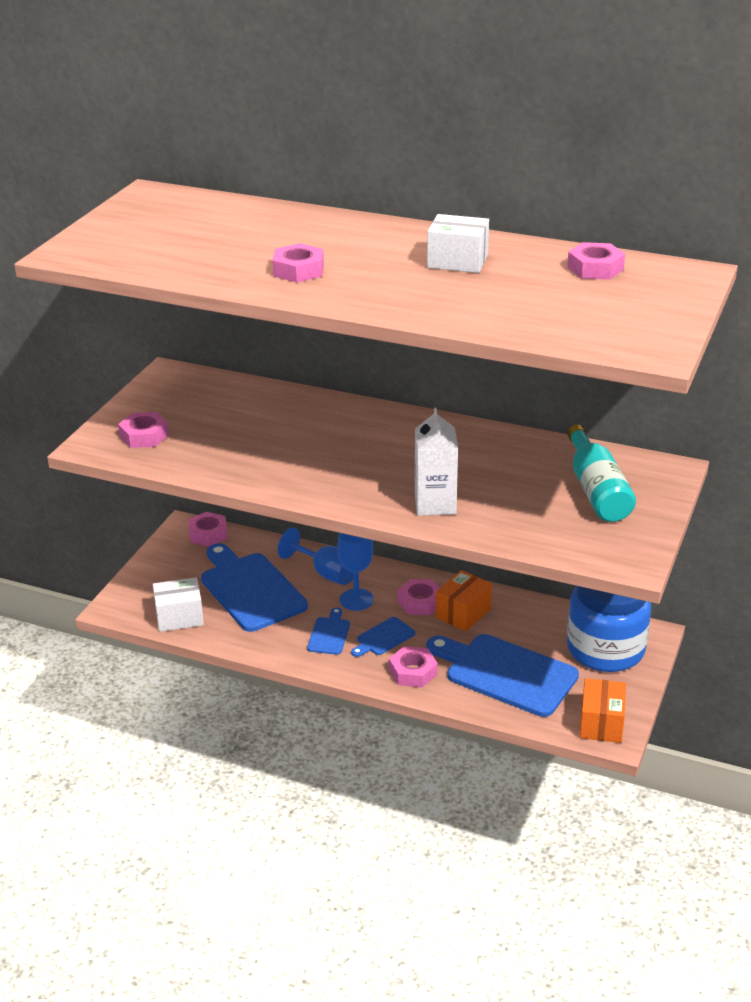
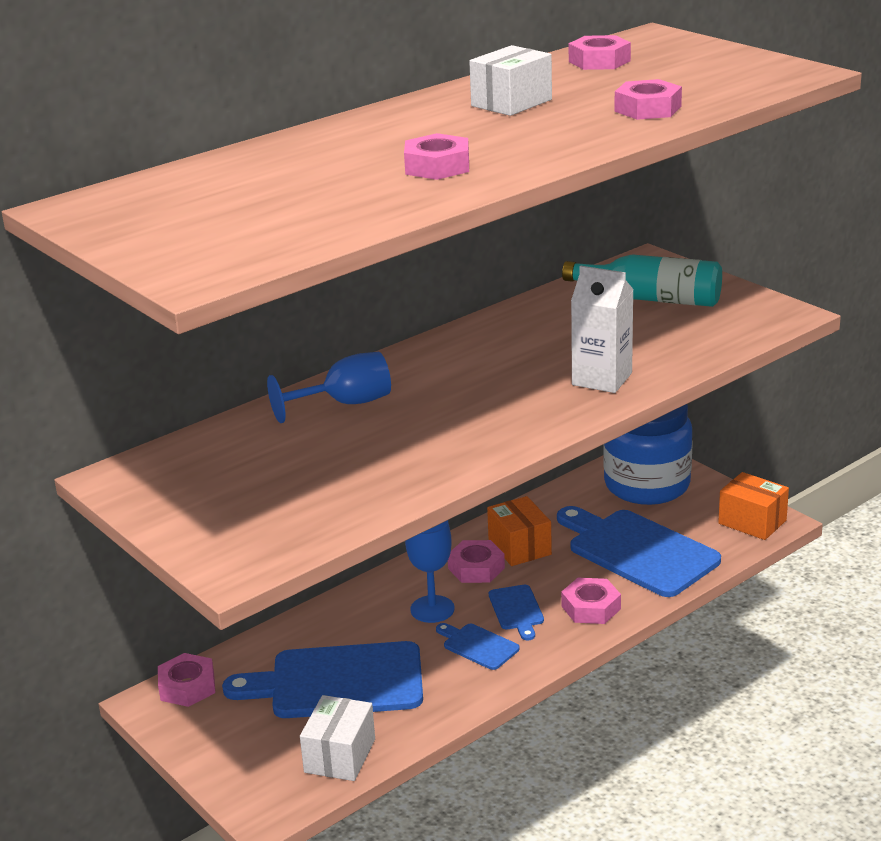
camera: 60 degrees left, 5 degrees down
pink nut [118,412,169,448] -> pink nut moved to [615,79,682,120]
blue goblet [278,528,353,585] -> blue goblet moved to [267,351,391,423]
blue cutting board [426,634,579,717] -> blue cutting board turned 75 degrees clockwise [557,506,721,597]

